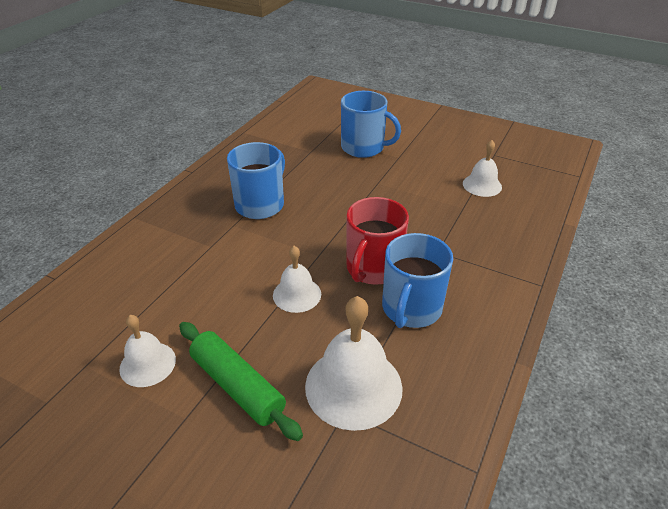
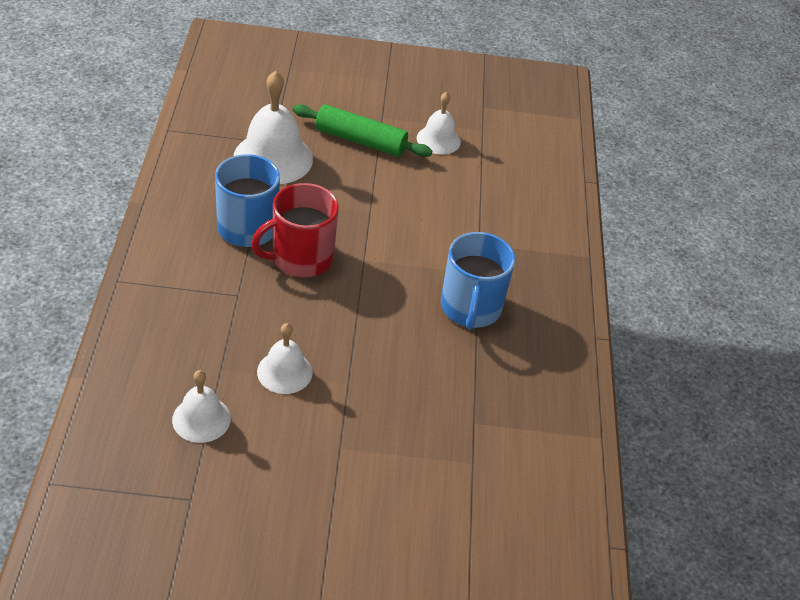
camera: 150 degrees right, 5 degrees up
white bell [273,246,321,313] -> white bell moved to [257,323,313,394]
blue mug [341,91,401,158] -> none
red mug [346,197,409,285] -> red mug turned 120 degrees counterclockwise [251,183,339,277]

